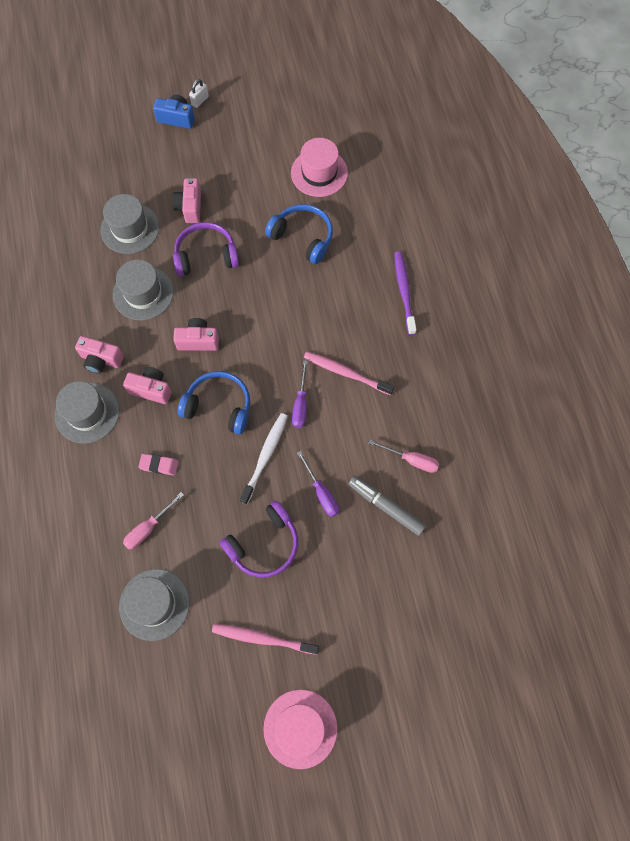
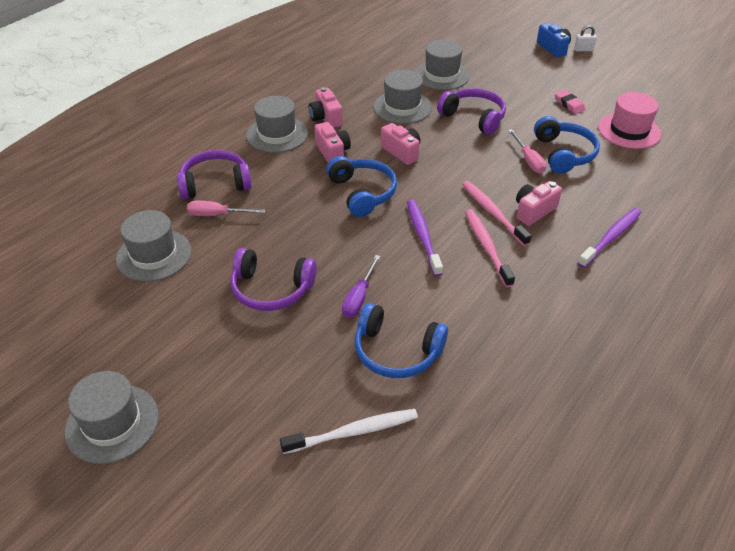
camera: 50 degrees right, 25 degrees down
pink eraser [138,453,179,475] -> pink eraser moved to [555,90,585,114]
pink camera [172,178,201,223] -> pink camera moved to [516,181,562,226]
pink toothbrush [212,624,319,655] -> pink toothbrush moved to [462,181,532,246]
white toothbrush [240,413,288,504] -> white toothbrush moved to [280,409,418,454]
pink hat [263,689,338,769] -> grey hat [64,371,159,464]
purple screwdriver [292,360,308,428] -> purple toothbrush [407,200,443,277]
grey marker [348,476,426,536] -> blue headphones [355,303,448,378]
pink screwdriver [368,440,439,473] -> pink screwdriver moved to [508,129,547,174]
none -> purple headphones [177,150,252,199]

